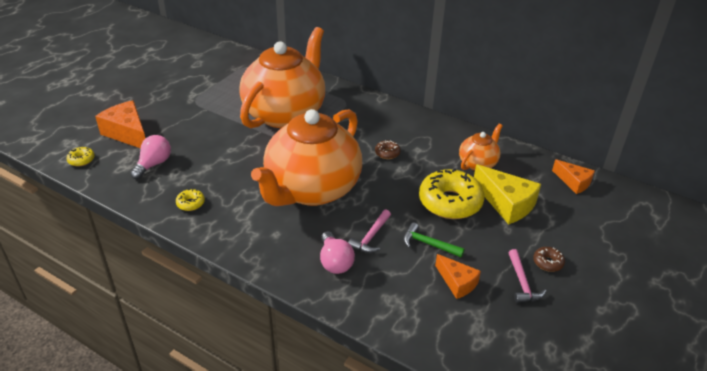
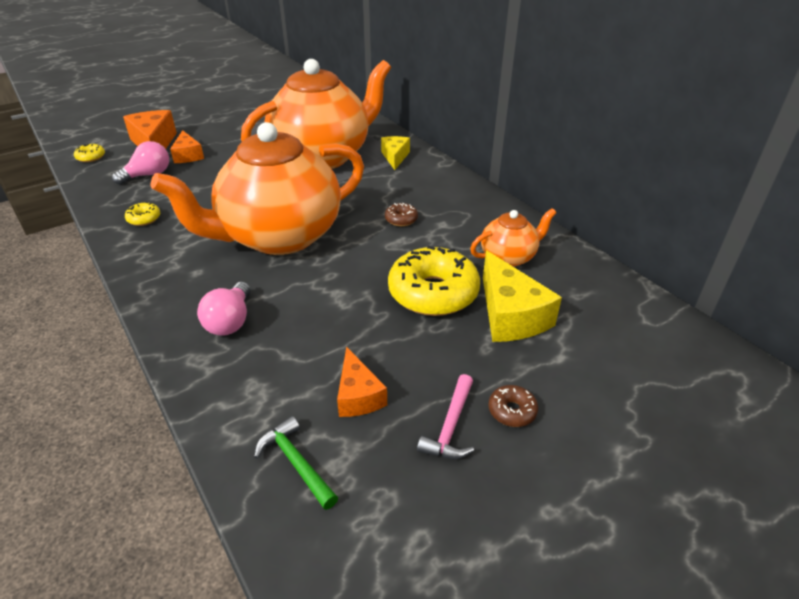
camera: 25 degrees right, 0 degrees up
pink hammer [348,209,391,253] -> none
green hammer [404,223,465,257] -> green hammer moved to [254,416,338,510]
orange cheese [552,159,595,194] -> orange cheese moved to [170,130,204,163]
none -> yellow cheese [381,136,410,170]

